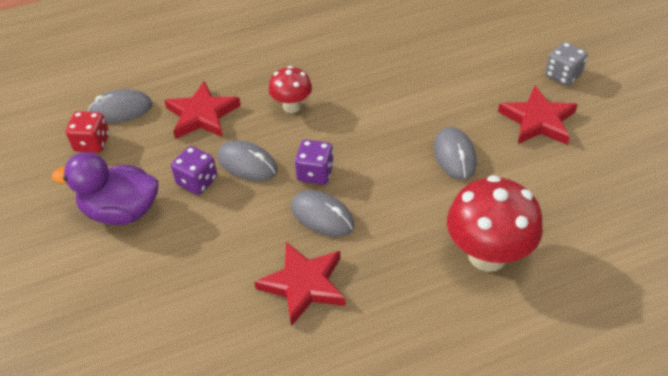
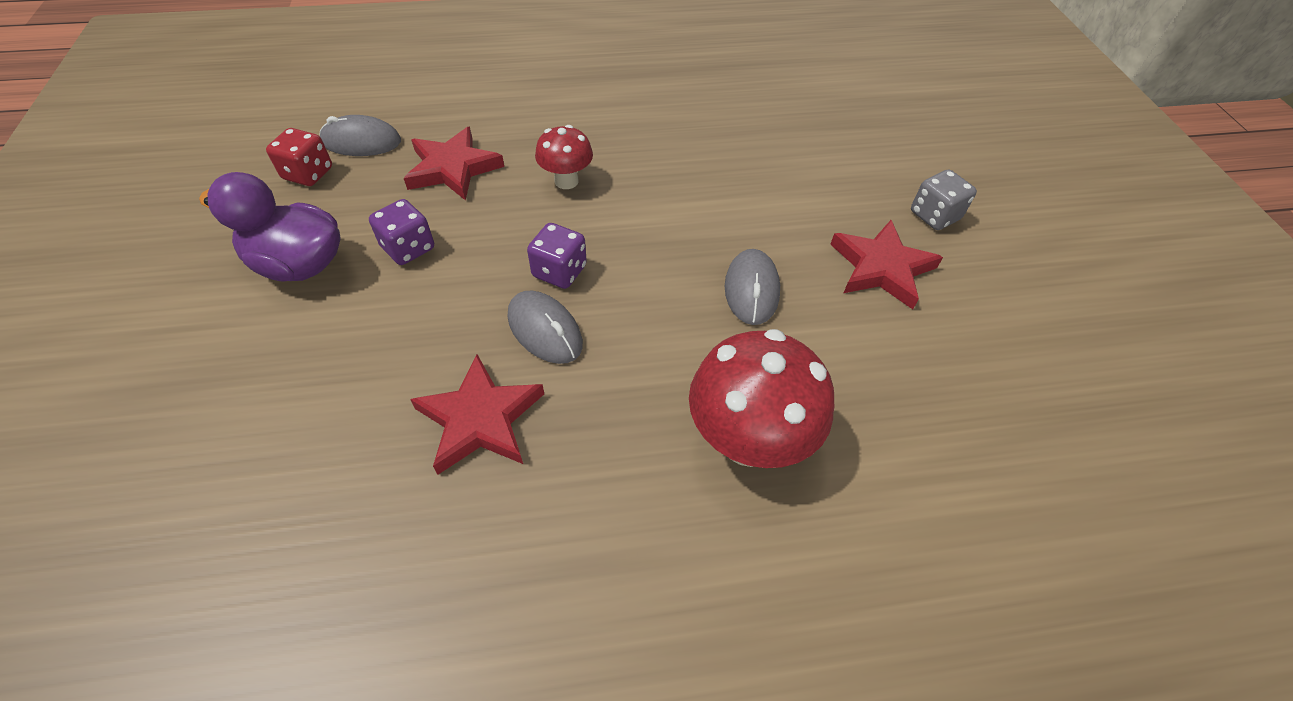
camera: 10 degrees right, 5 degrees up
grey mouse [218,140,277,181] -> none

